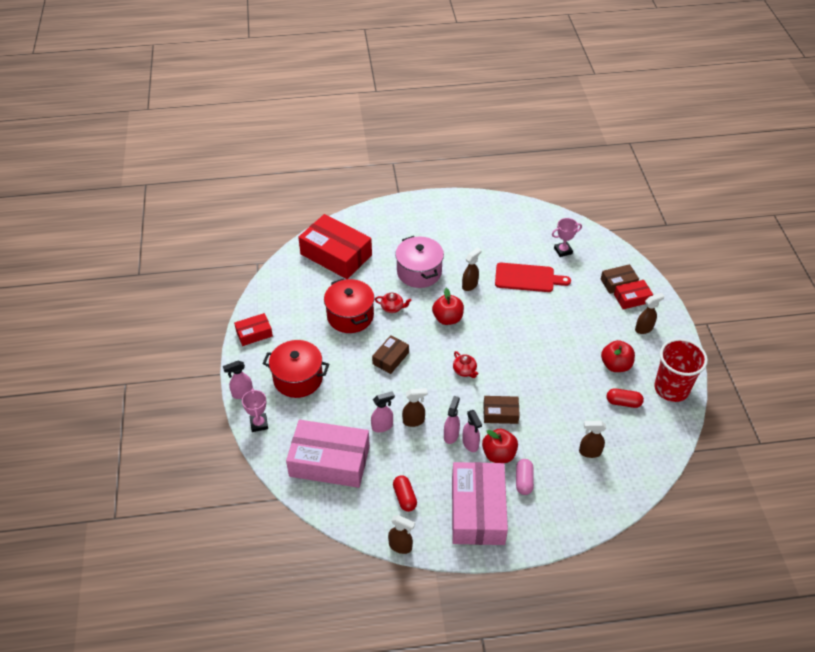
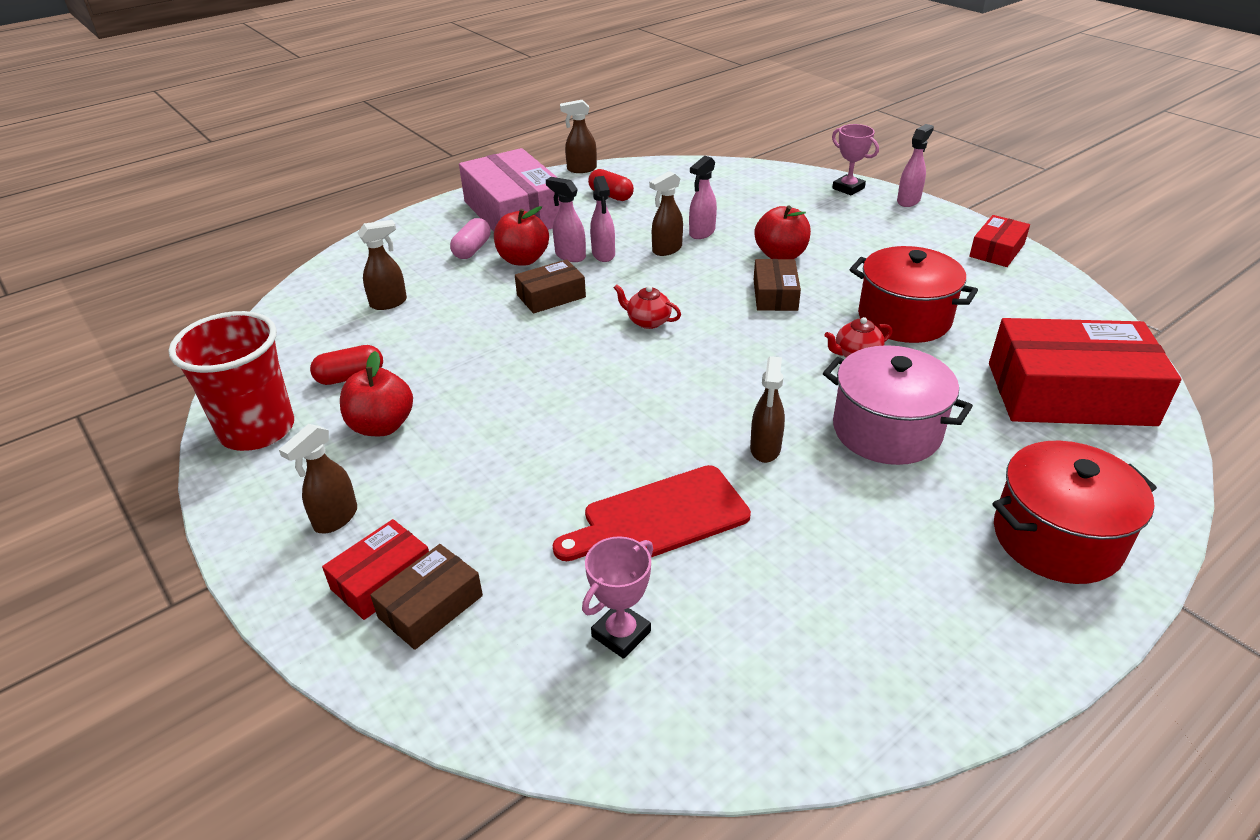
camera: 150 degrees right, 10 degrees down
red pot [263,340,329,398] -> red pot moved to [992,441,1157,584]
pink box [286,420,370,488] -> none
red apple [432,288,464,325] -> red apple moved to [754,205,811,259]
pink capsule [516,459,534,495] -> pink capsule turned 45 degrees clockwise [450,218,491,259]

